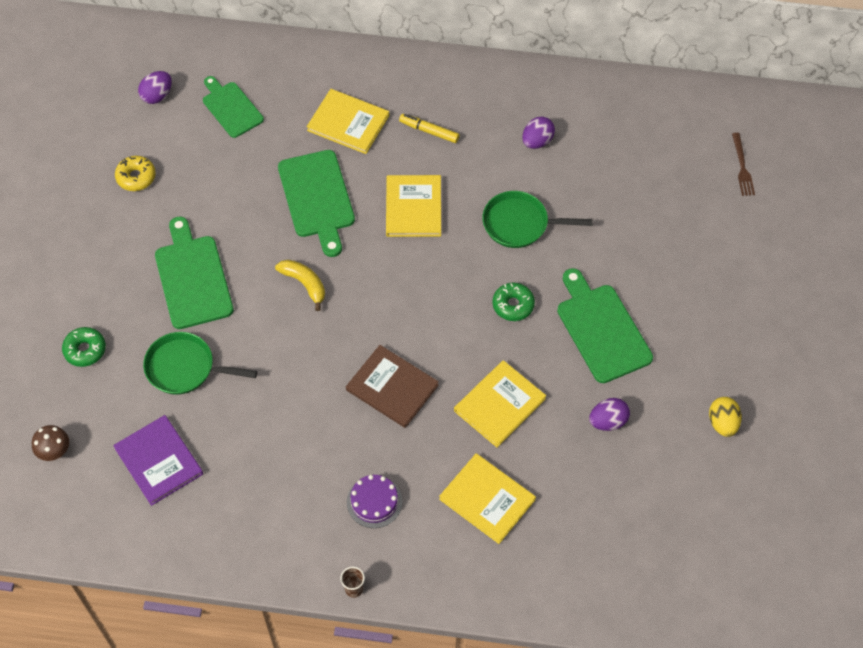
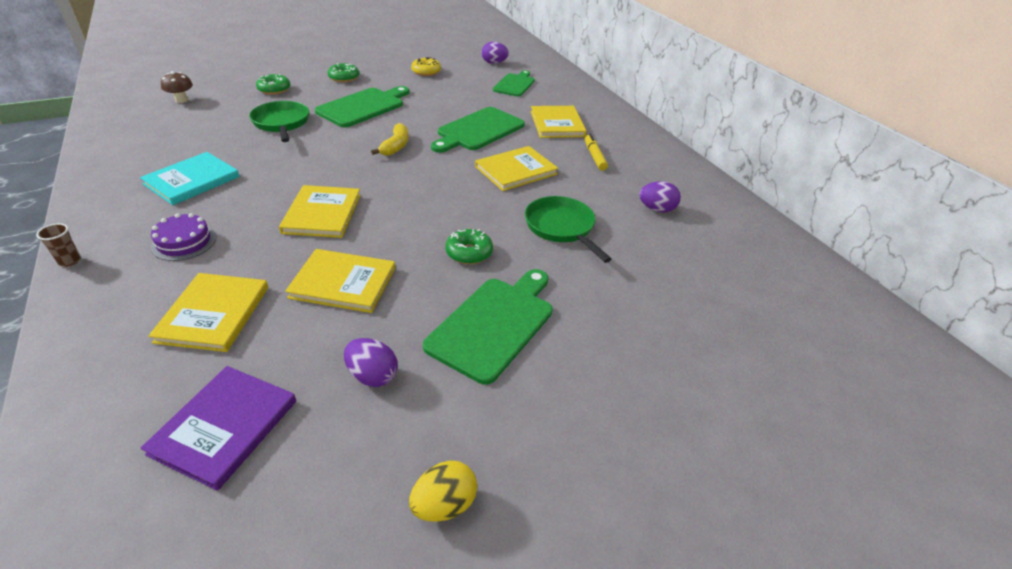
camera: 55 degrees right, 20 degrees down
purple book [113,415,203,506] -> purple book moved to [140,366,296,491]
brown book [346,345,439,428] -> yellow book [279,185,361,238]
brown fork [732,133,755,196] -> none
none -> turquoise book [140,152,240,205]
none -> green donut [328,63,359,82]

